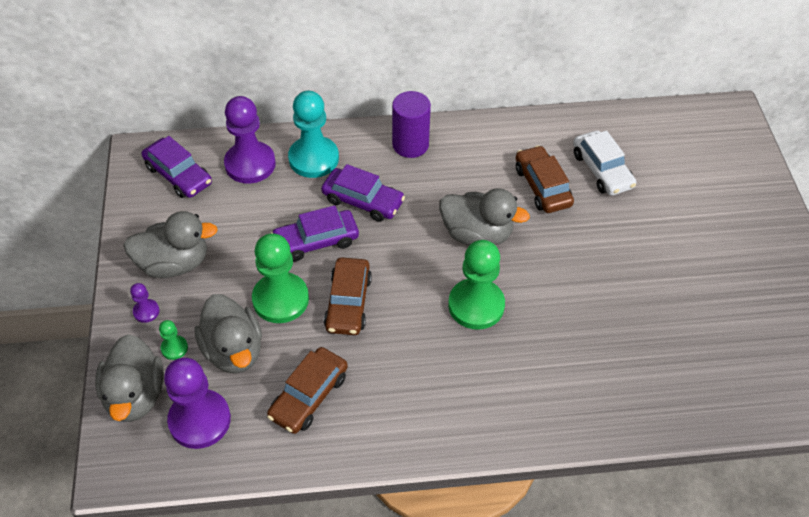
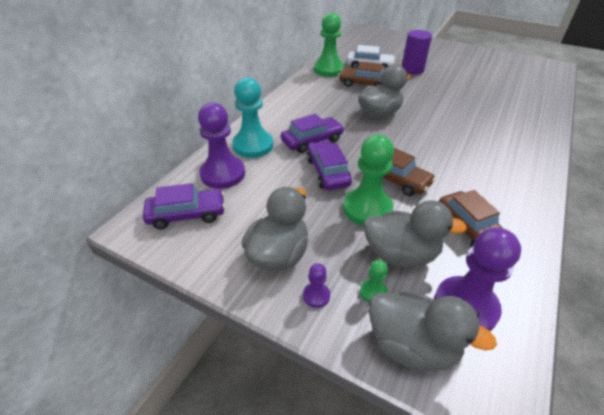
camera: 55 degrees left, 10 degrees down
purple car [272,205,359,262] -> purple car turned 150 degrees clockwise [307,141,352,190]
purple cylinder [392,91,431,158] -> purple cylinder moved to [402,30,432,75]
green pawn [448,240,505,330] -> green pawn moved to [314,13,345,77]

